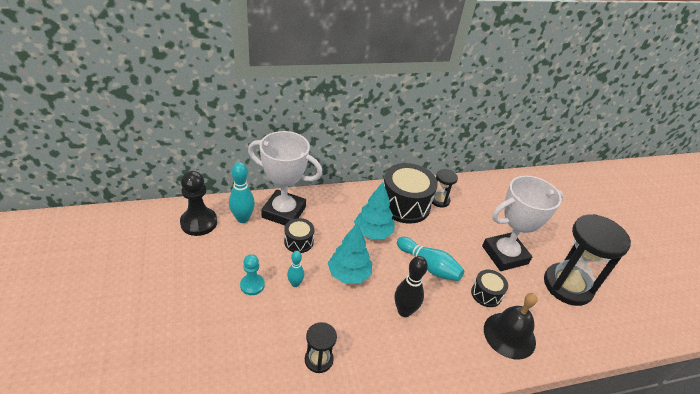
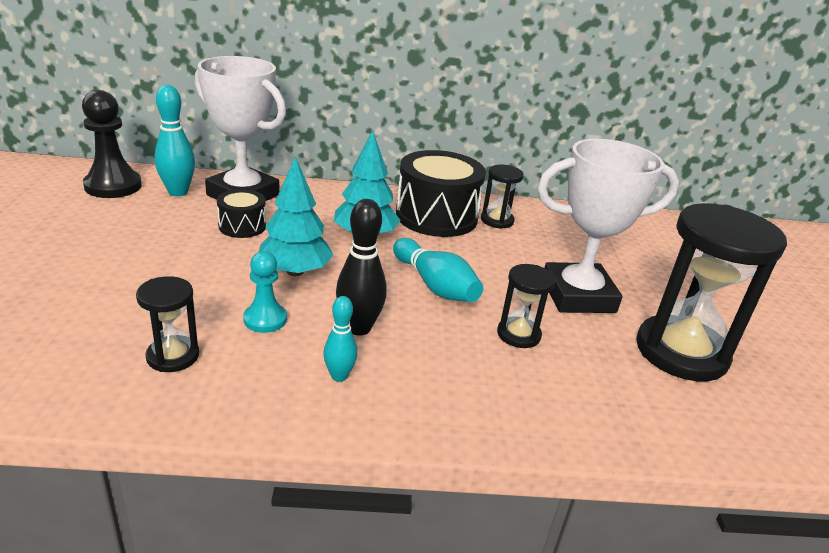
camera: 15 degrees right, 10 degrees down
turquoise pawn [240,254,265,295] -> turquoise pawn moved to [243,251,287,333]
turquoise bowling pin [287,251,304,287] -> turquoise bowling pin moved to [323,296,357,382]
black drum [471,270,508,307] -> black hourglass [497,264,556,348]
black bell [484,293,538,359] -> none

